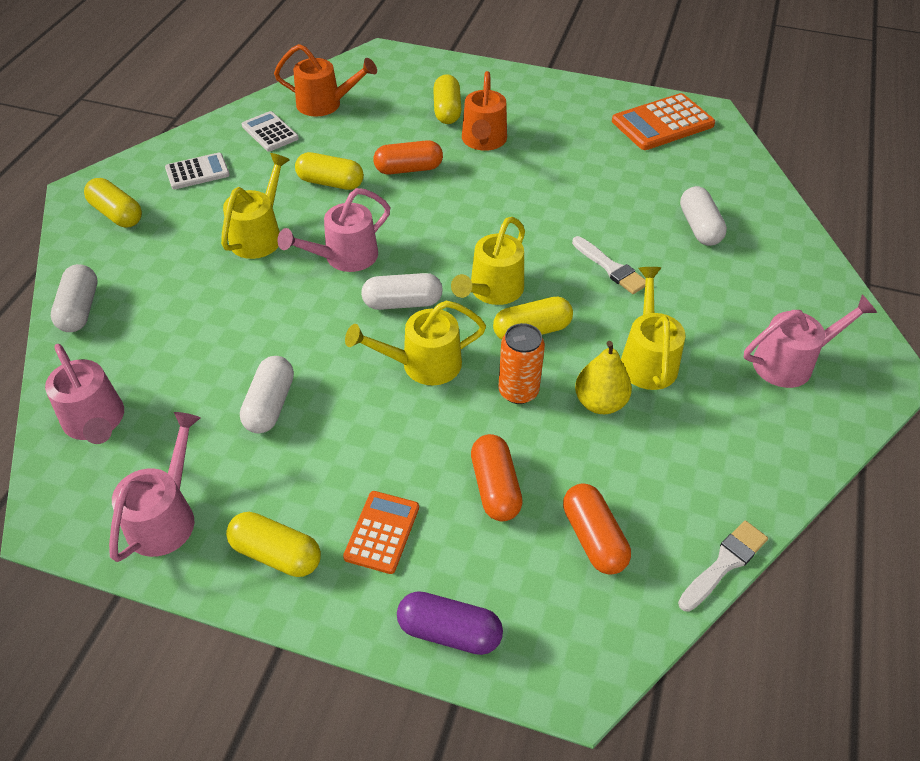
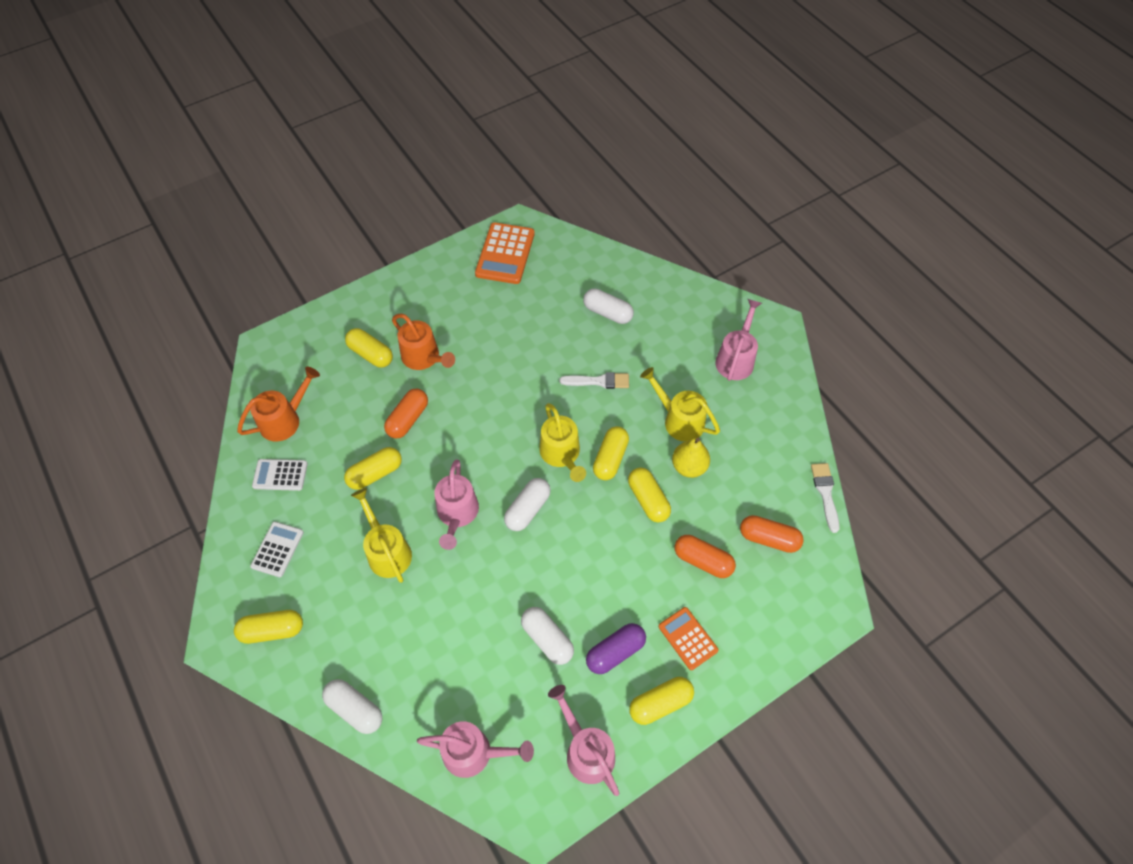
camera: 50 degrees left, 10 degrees up
yellow watering can [345,301,486,385] -> none
purple capsule [397,591,503,655] -> purple capsule moved to [586,623,646,674]
orange can [498,323,545,404] -> yellow capsule [628,467,671,523]

